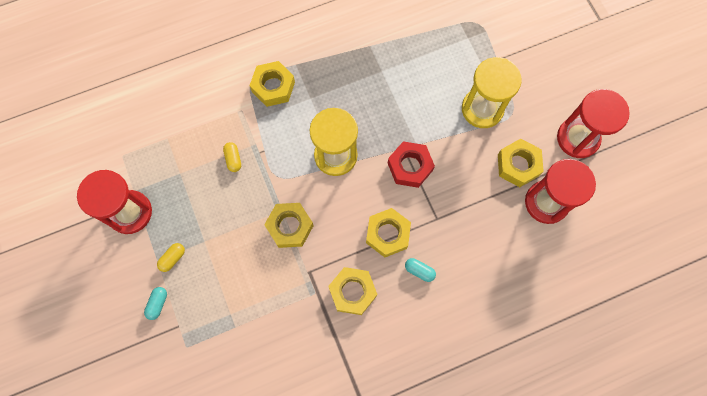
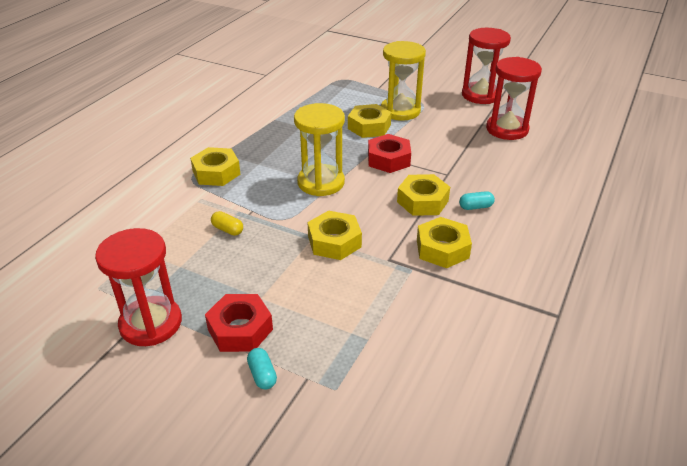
camera: 40 degrees left, 35 degrees down
yellow capsule [157,243,185,272] -> red nut [205,294,273,352]
yellow nut [498,139,544,187] -> yellow nut moved to [348,104,392,138]

